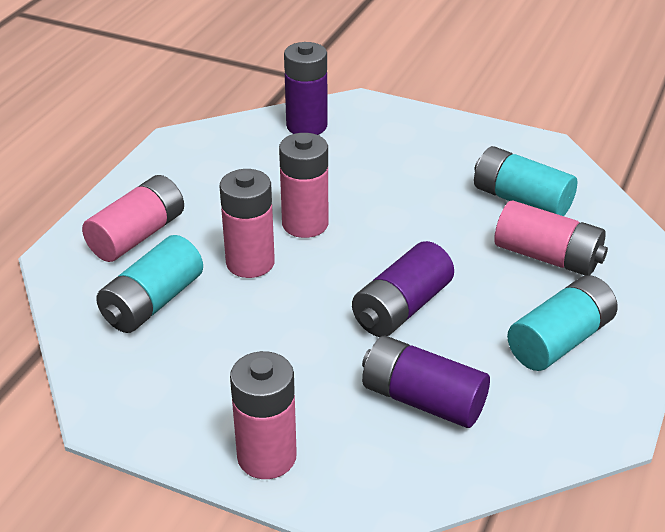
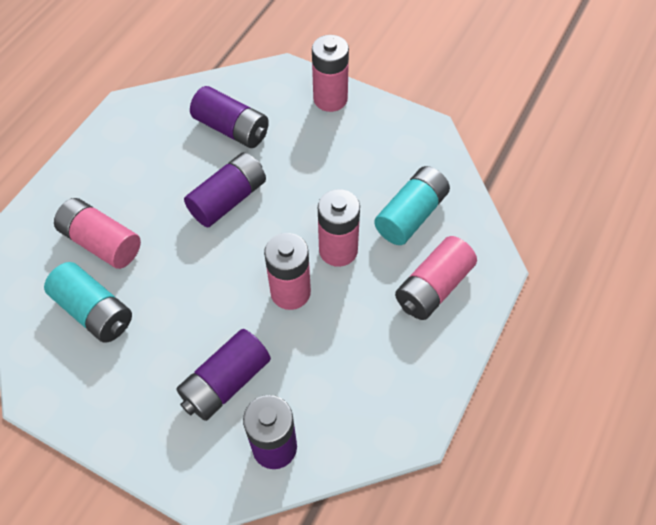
camera: 175 degrees left, 20 degrees up
turquoise battery [507,275,618,371] -> none
none -> purple battery [176,329,271,421]

